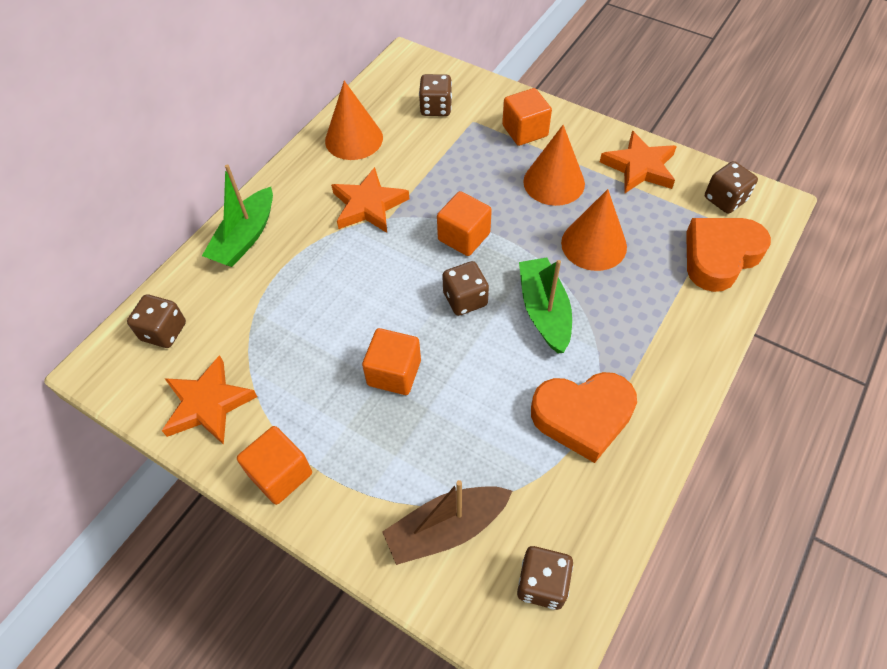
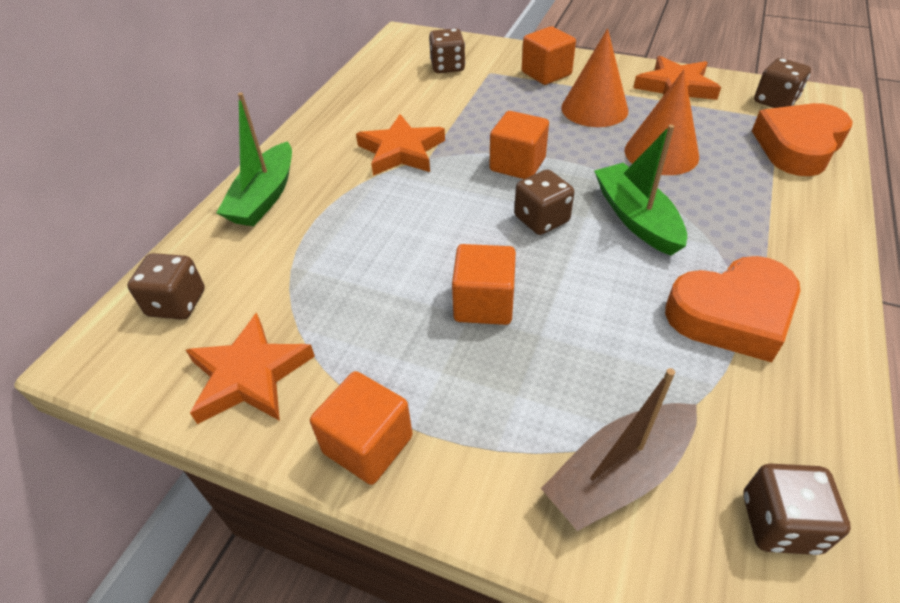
camera: 10 degrees left, 10 degrees down
orange cone [325,81,383,160] -> none

